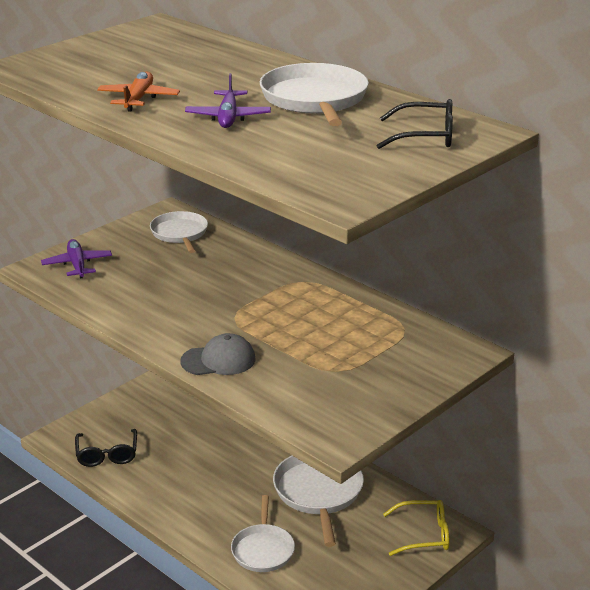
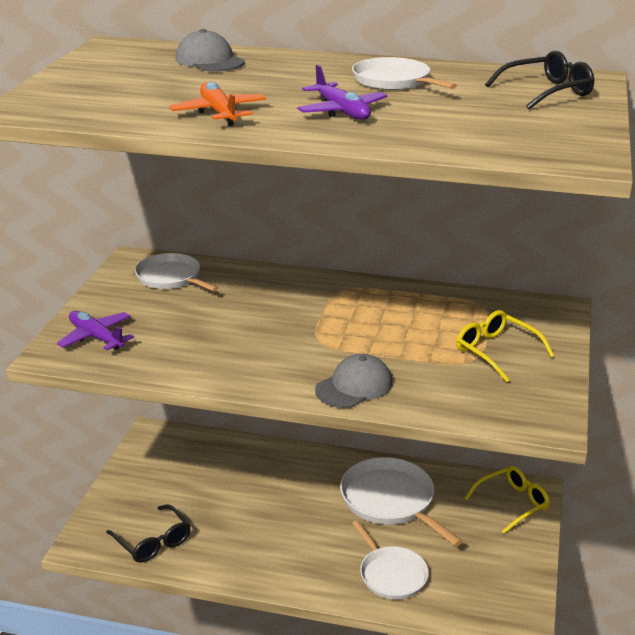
camera: 30 degrees left, 0 degrees up
white pan [260,63,369,126] -> white pan [352,57,457,90], size x0.66
none -> grey cap [175,29,245,71]
none -> yellow glasses [456,310,555,382]

